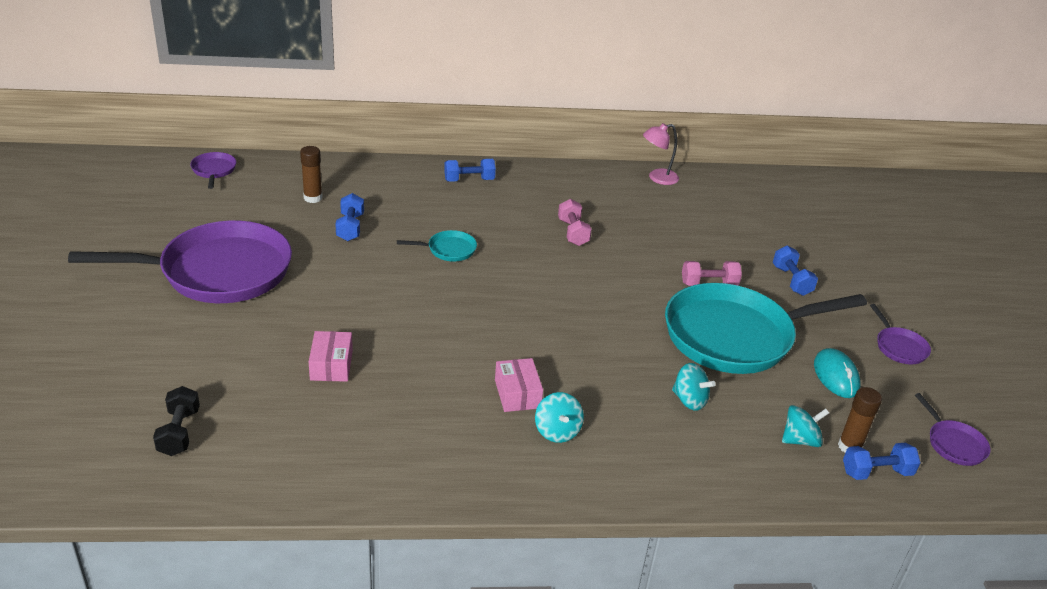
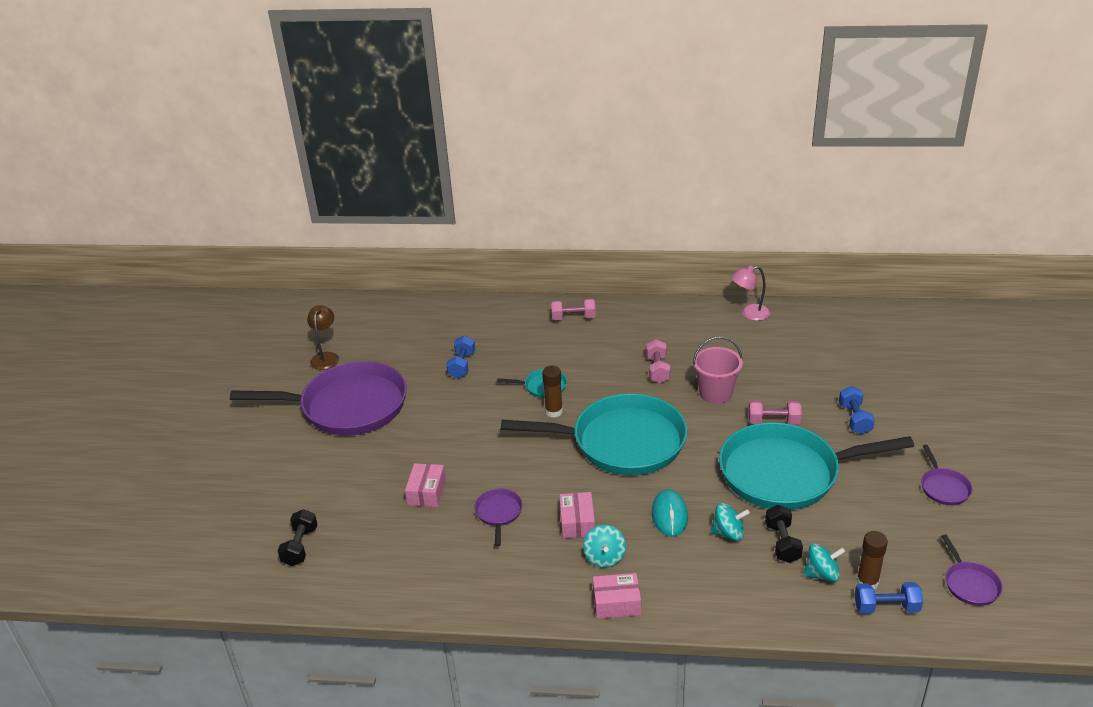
camera: 15 degrees right, 0 degrees up
purple pan [190,152,236,189] -> purple pan moved to [474,489,523,546]
brown glue stick [300,146,323,203] -> brown glue stick moved to [542,366,563,417]
blue dumbbell [444,159,496,182] -> pink dumbbell [551,299,596,321]
turquoise spinning top [672,363,716,411] -> turquoise spinning top turned 45 degrees counterclockwise [710,503,750,541]
turquoise mouse [814,348,860,398] -> turquoise mouse moved to [652,489,688,537]
none -> brown lamp [307,305,339,370]
none -> turquoise pan [501,393,687,475]
none -> pink box [593,573,641,619]
none -> pink bucket [693,336,743,404]
none -> black dumbbell [765,505,803,563]

